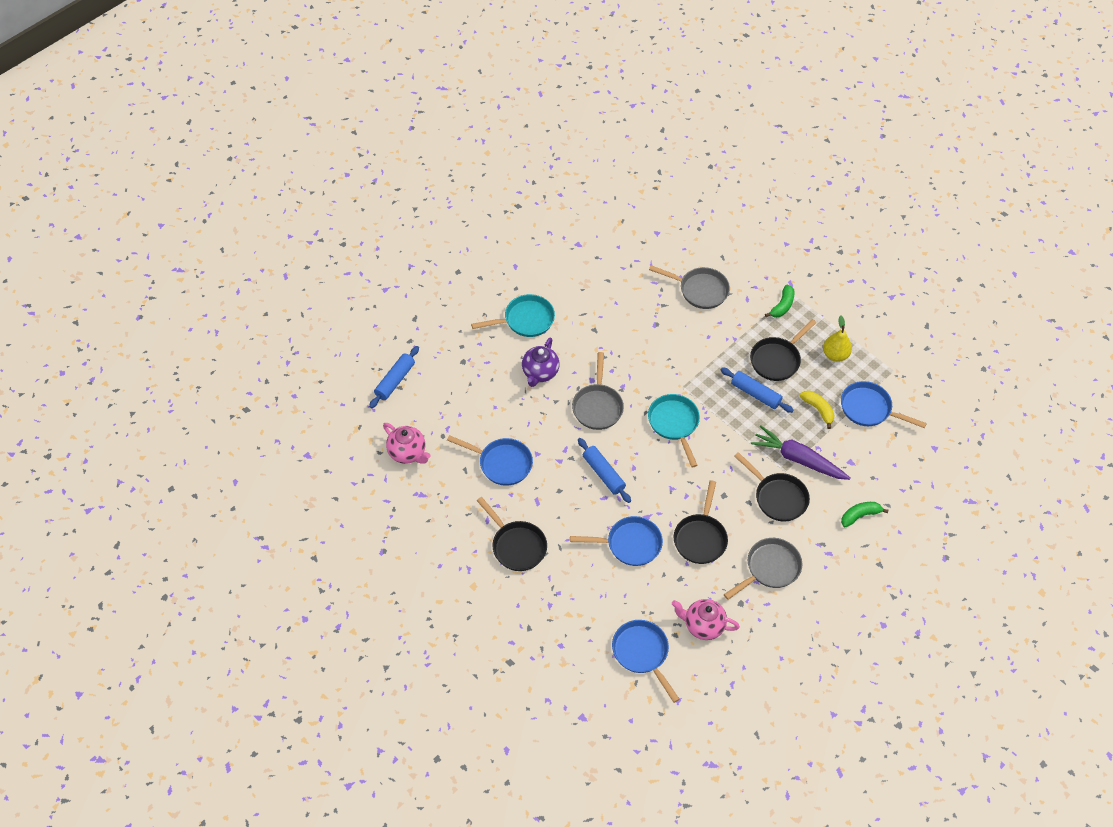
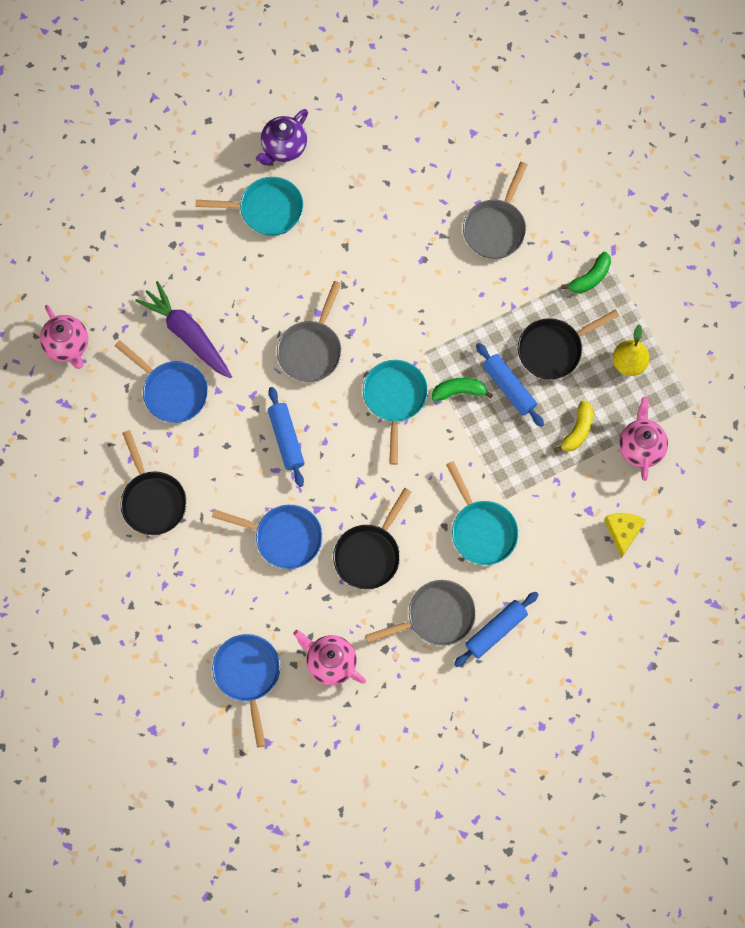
camera: 20 degrees right, 15 degrees up
blue rolling pin [369,346,419,408] -> blue rolling pin moved to [454,592,539,667]
purple teapot [522,337,559,387] -> purple teapot moved to [256,109,308,165]
grey pan [649,265,730,309] -> grey pan turned 75 degrees clockwise [463,162,527,259]
black pan [734,452,810,521] -> turquoise pan [446,461,519,565]
purple carrot [751,425,850,480] -> purple carrot moved to [135,281,232,379]
yellow banana [800,391,835,429] -> yellow banana turned 45 degrees clockwise [554,400,593,453]
blue pan [841,381,927,428] -> pink teapot [619,397,668,481]
green banana [841,502,889,528] -> green banana moved to [432,378,493,401]
none -> yellow cheese [604,513,646,559]

